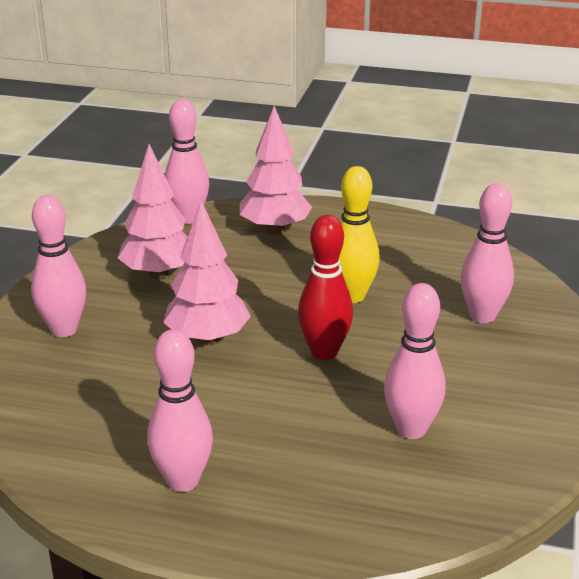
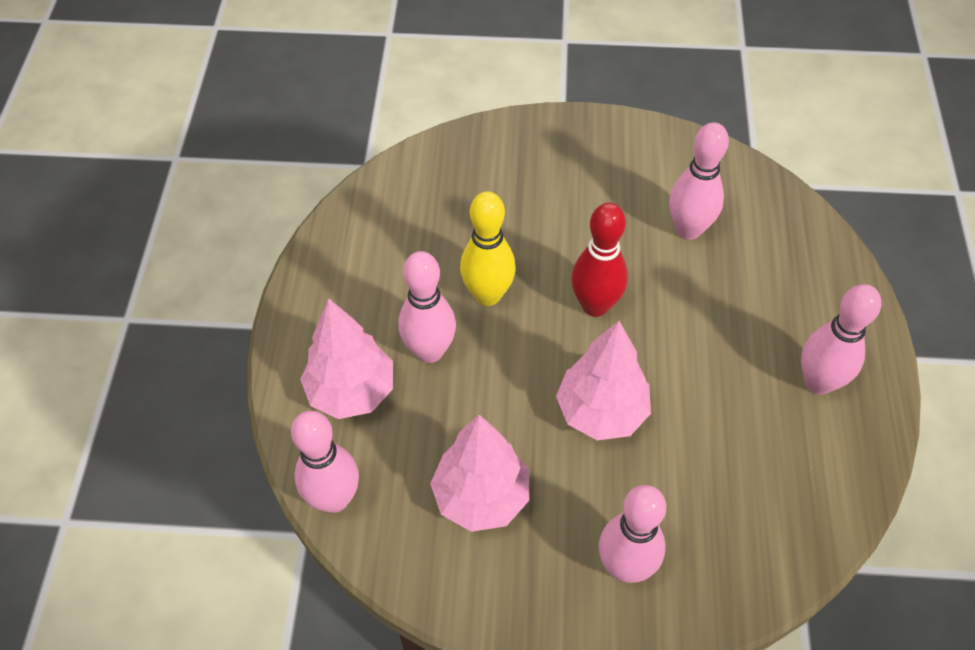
camera: 100 degrees left, 25 degrees up
pink bowling pin [461,183,514,323] -> pink bowling pin moved to [399,251,456,363]

